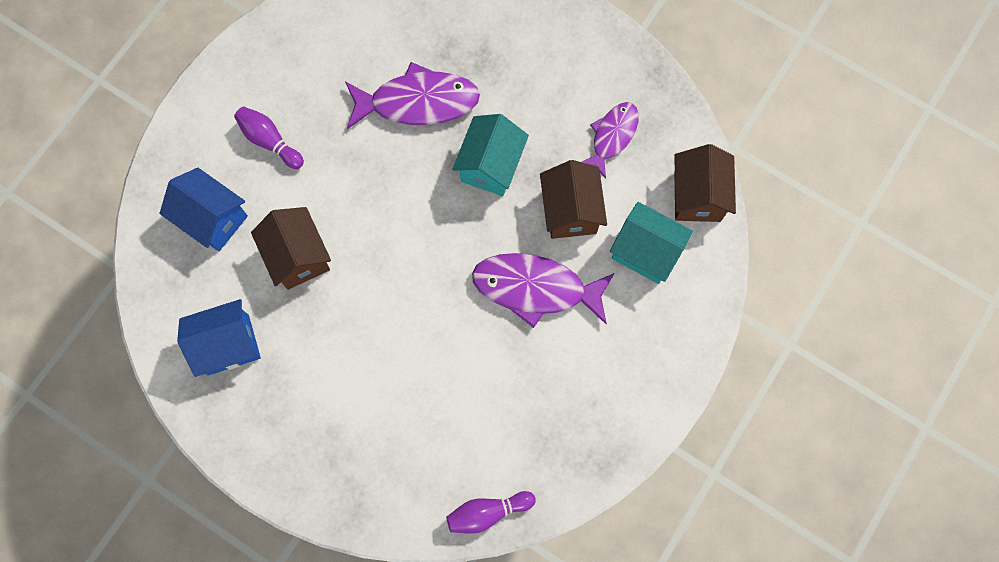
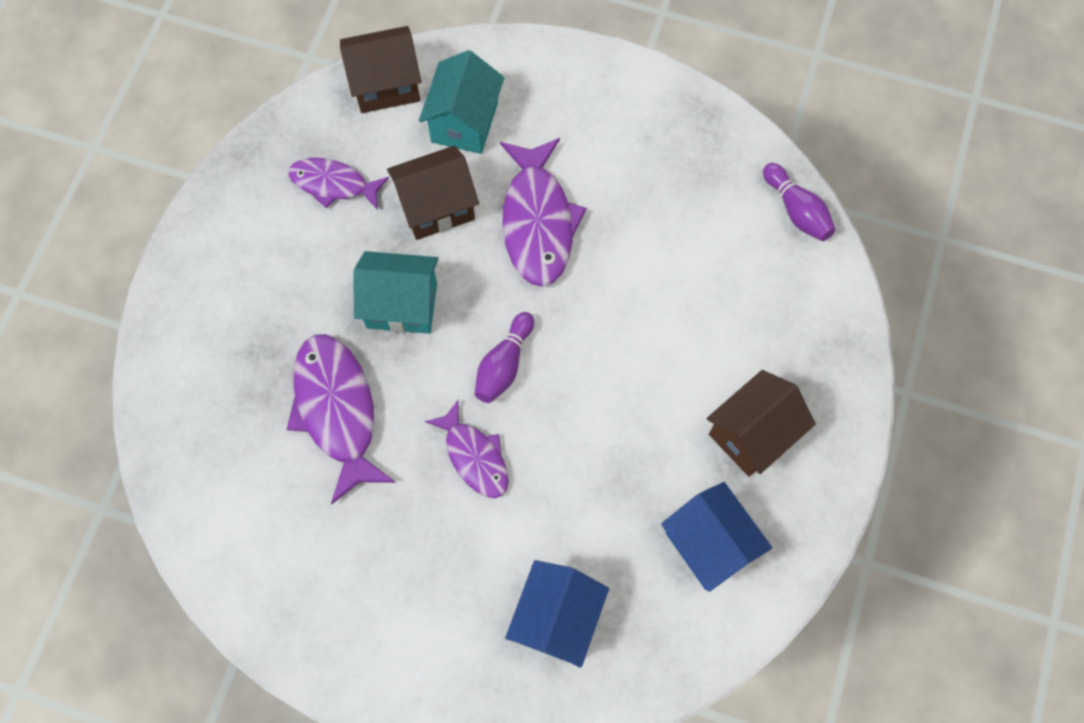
camera: 105 degrees left, 5 degrees down
purple bowling pin [234,106,304,169] -> purple bowling pin moved to [474,312,534,403]
brown house [251,207,331,290] -> brown house moved to [707,370,816,476]
none -> purple fish [425,400,509,498]

